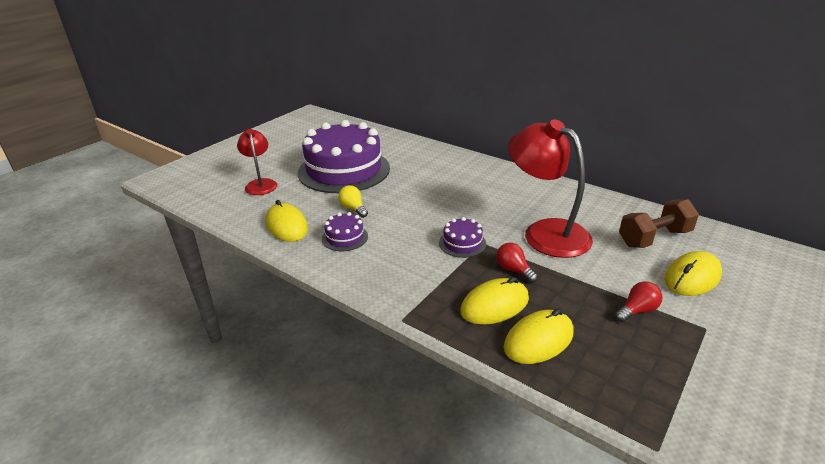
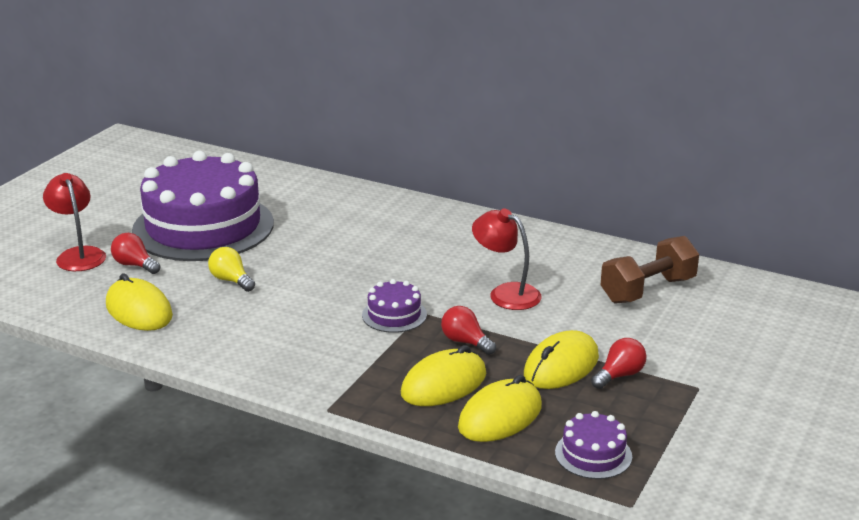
camera: 10 degrees left, 5 degrees down
purple cake [322,212,368,251] -> purple cake moved to [555,411,632,479]
red lamp [508,119,593,258] -> red lamp [472,209,542,310], size x0.58
yellow mouse [664,251,722,296] -> yellow mouse moved to [524,330,599,389]
none -> red light bulb [111,233,160,274]

